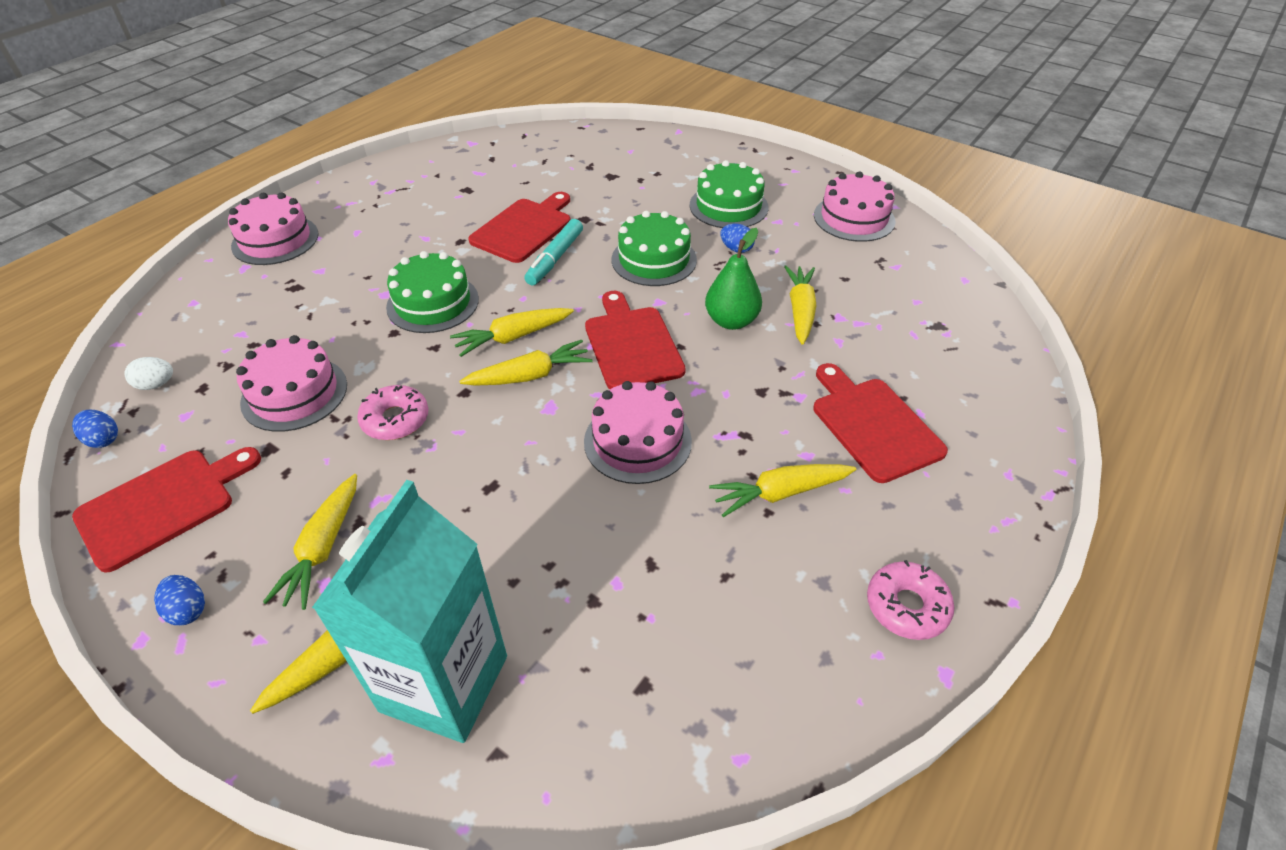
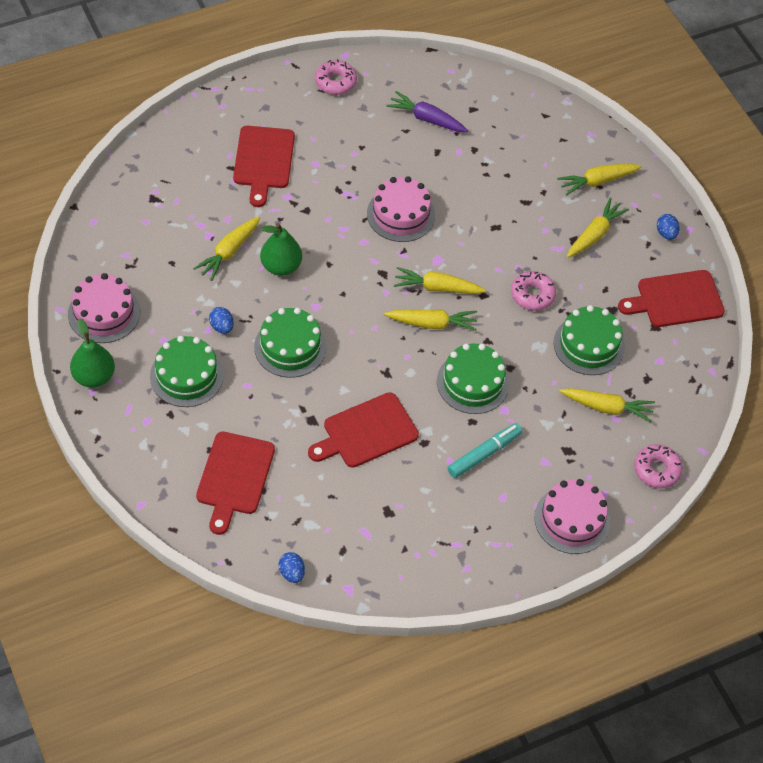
camera: 155 degrees left, 10 degrees up
blue egg [72,410,118,448] -> blue egg moved to [279,552,305,583]
white egg [125,357,173,390] -> none
pink cake [236,335,347,432] -> green cake [554,305,625,375]
turquoise carton [312,480,507,743] -> none
turquoise marker [524,219,583,285] -> turquoise marker moved to [448,423,522,478]
red cutting board [585,291,686,389] -> red cutting board moved to [196,432,275,535]
yellow carrot [709,464,856,517] -> yellow carrot moved to [559,388,655,422]
none -> green pear [70,318,115,388]
none -> purple carrot [386,91,468,132]
none -> pink donut [634,445,683,489]

